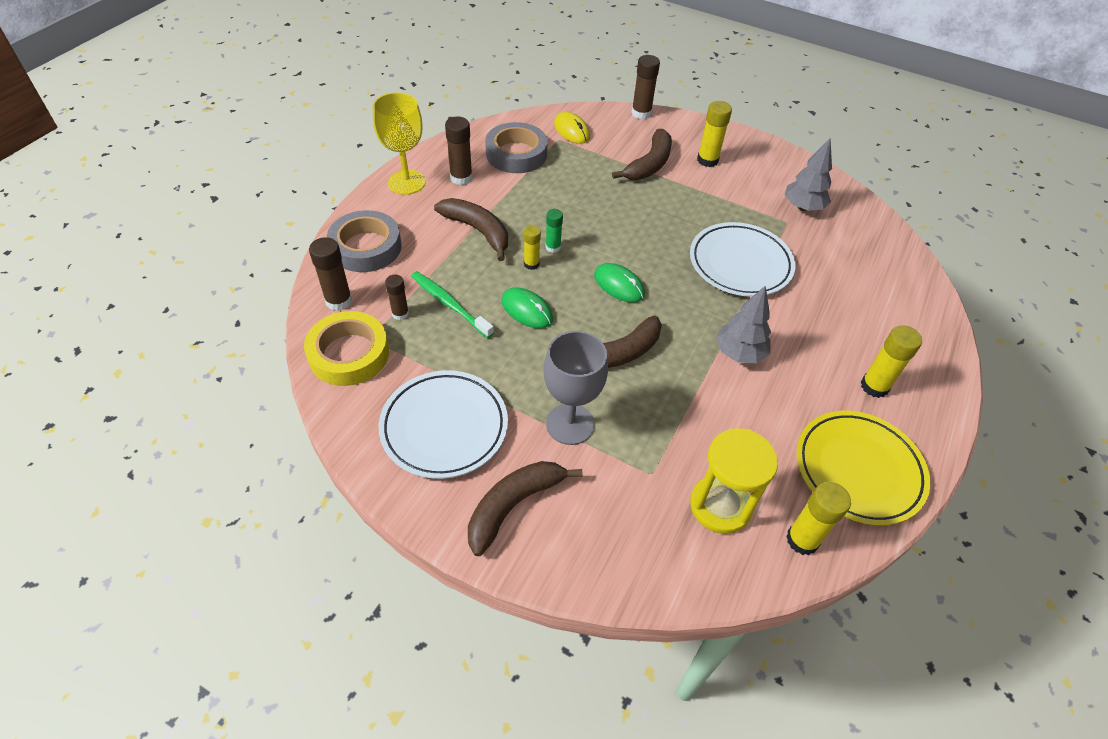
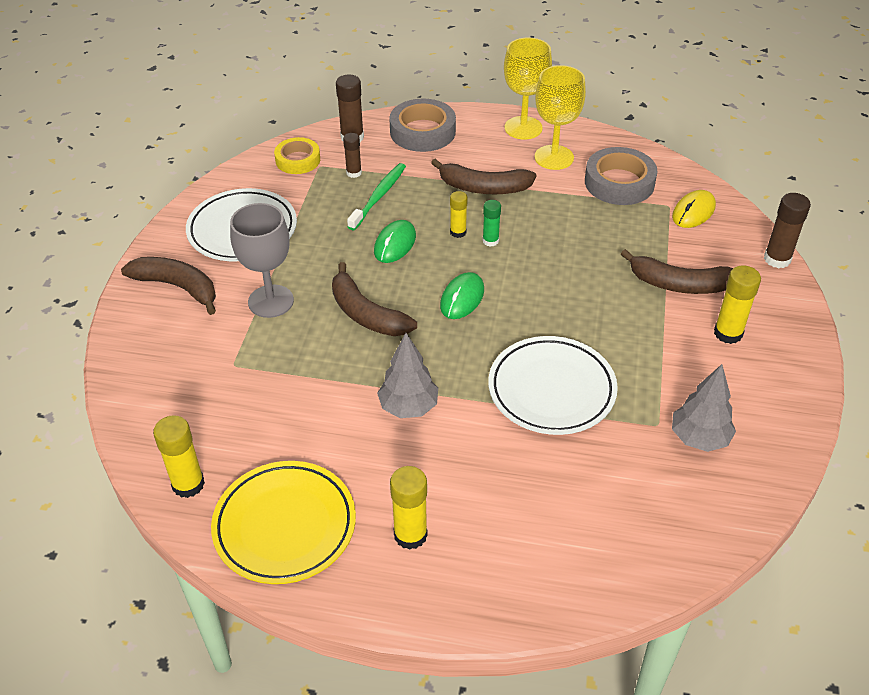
camera: 75 degrees right, 5 degrees down
yellow tape [304,311,389,386] -> yellow tape [274,137,320,174], size x0.66
brown banana [434,198,508,261] -> brown banana turned 75 degrees clockwise [431,159,537,194]
brown glue stick [445,117,473,185] -> yellow goblet [535,65,586,170]
yellow hourglass [690,428,778,534] -> none

